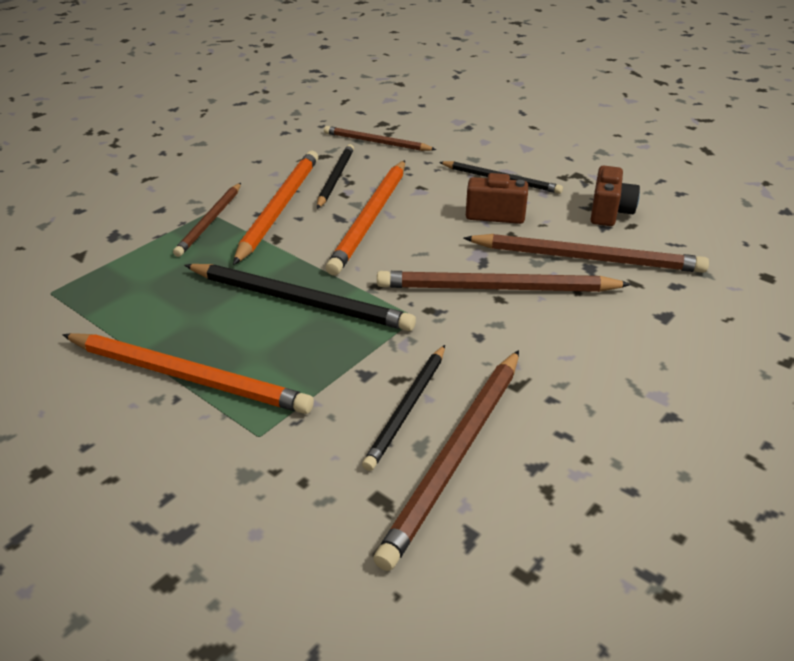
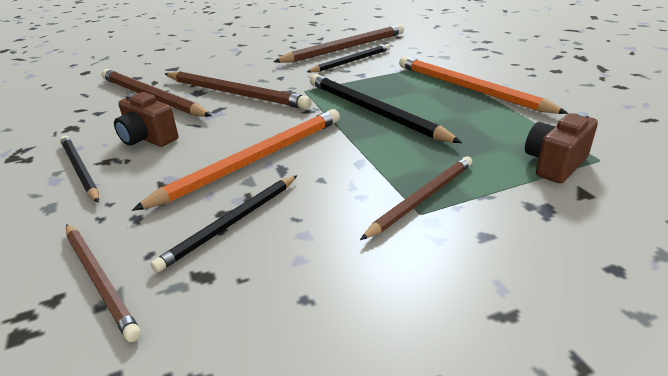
camera: 150 degrees left, 5 degrees down
orange pencil [233,151,318,265] -> none
brown camera [591,166,640,226] -> brown camera moved to [525,112,598,183]

